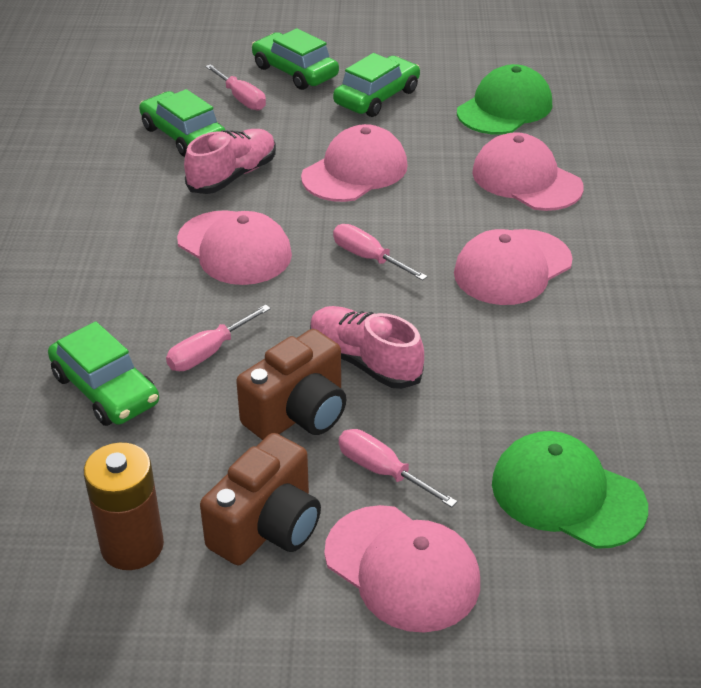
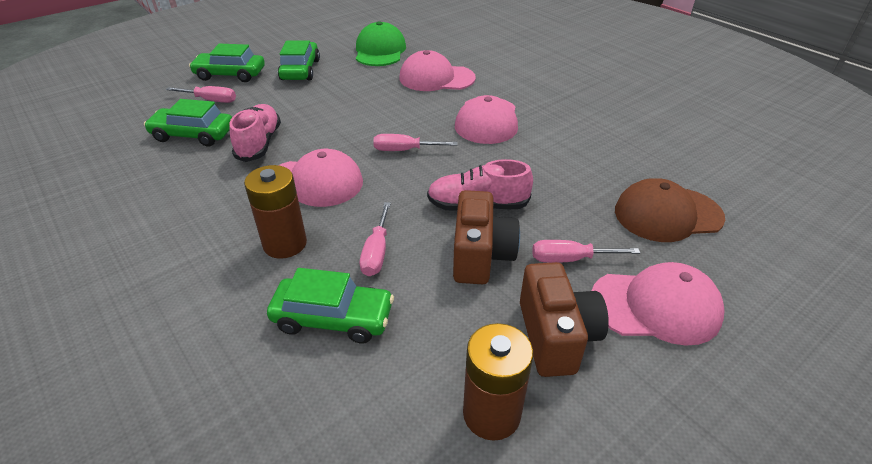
camera: 40 degrees left, 0 degrees up
pink cap [301,124,407,202] -> none
green cap [492,431,648,549] -> brown cap [615,178,725,242]
none -> brown battery [244,165,307,259]

